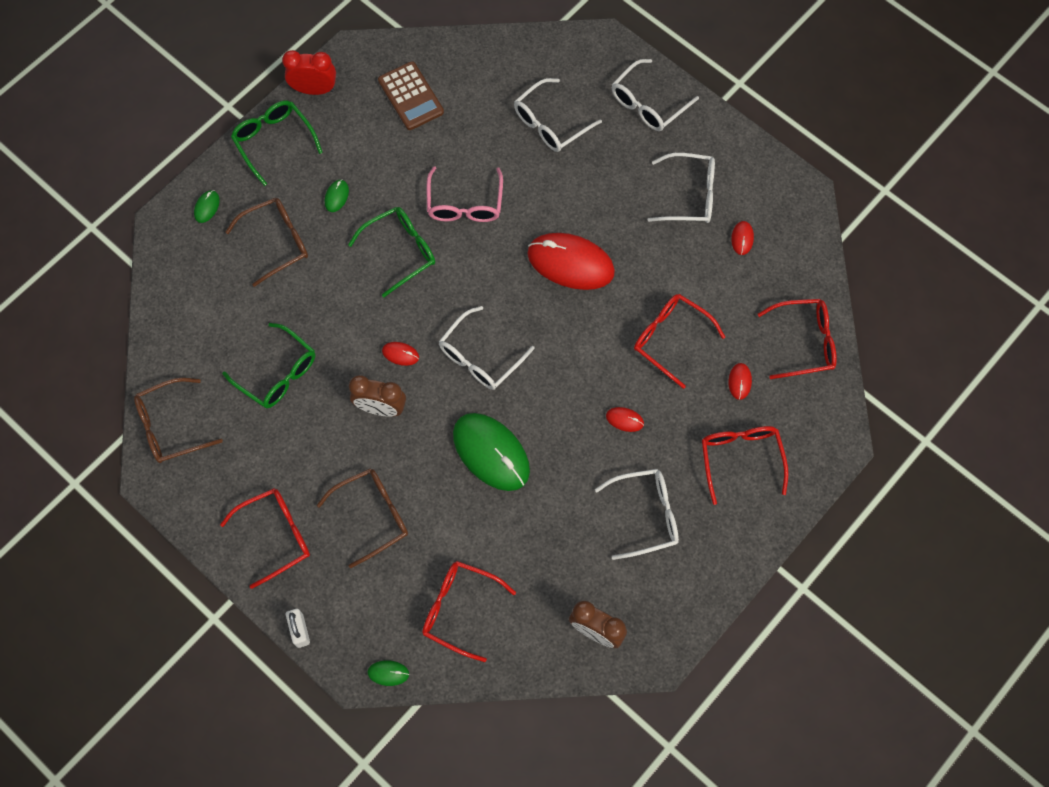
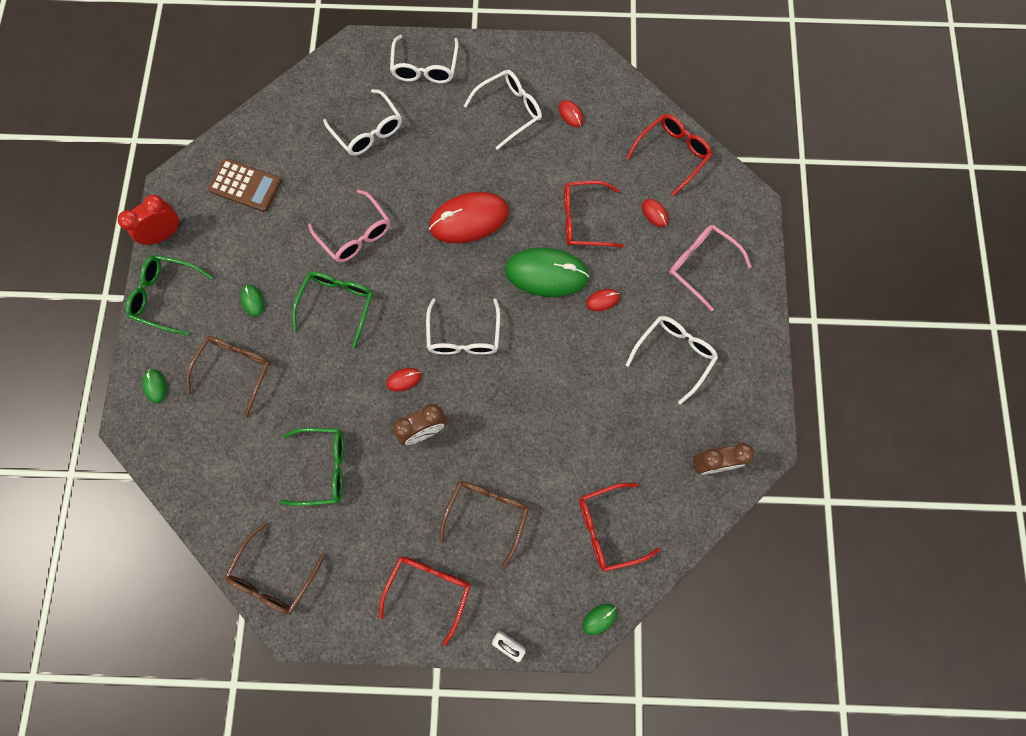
camera: 40 degrees left, 5 degrees up
green mouse [453,413,530,491] -> green mouse moved to [505,248,589,297]
white glasses [514,78,602,152] -> white glasses turned 45 degrees counterclockwise [323,89,402,156]
red glasses [702,426,789,505] -> pink glasses [669,225,752,311]

